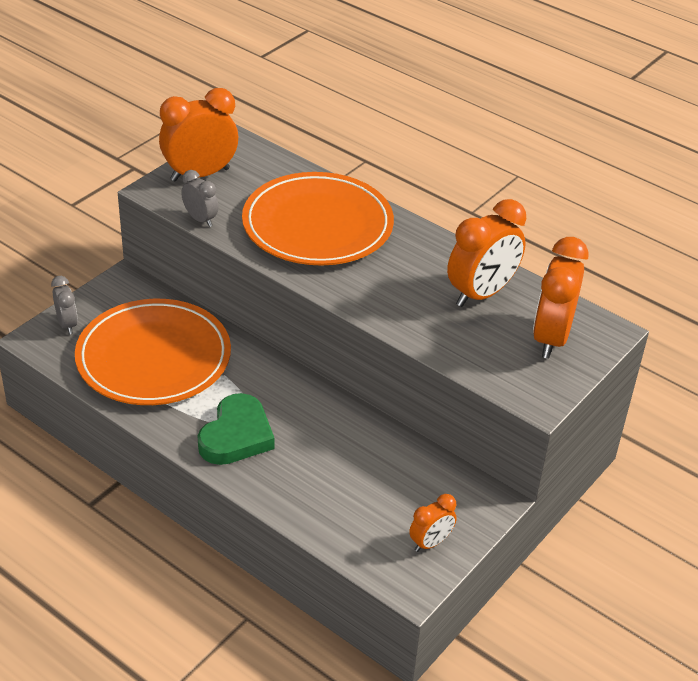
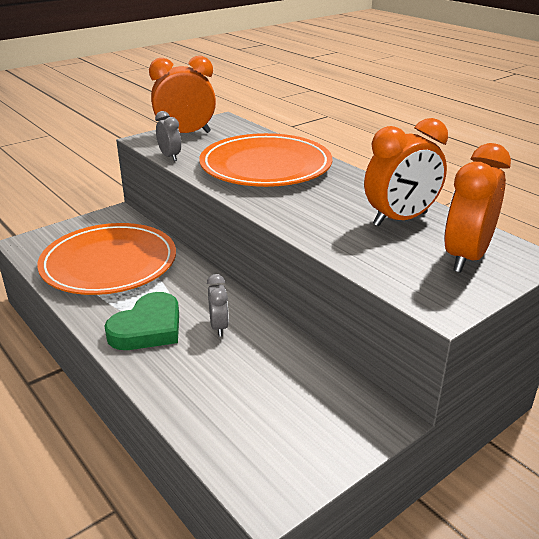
camera: 15 degrees right, 10 degrees down
grey clock [51,276,78,334] -> grey clock moved to [207,274,229,336]
orange clock [409,494,457,552] -> none

